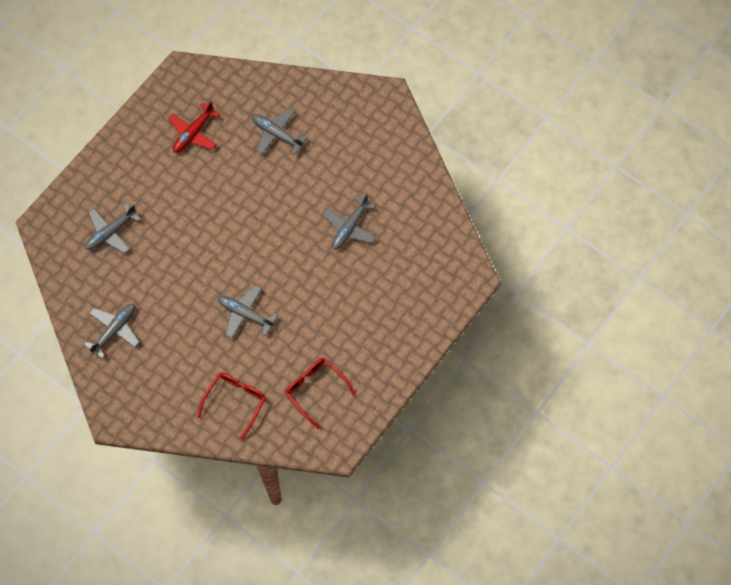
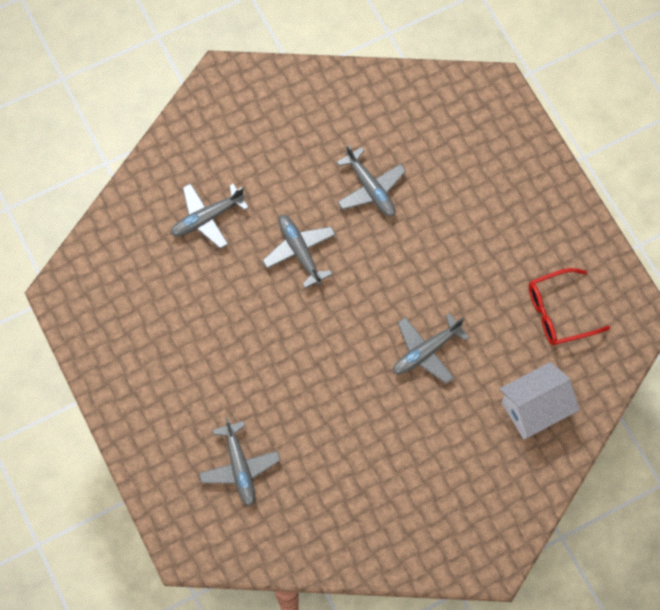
camera: 65 degrees left, 0 degrees up
grey plane [84,304,140,359] -> grey plane moved to [262,215,336,288]
red plane [168,101,220,153] -> none
red glasses [197,372,266,441] -> white house [500,362,580,440]

